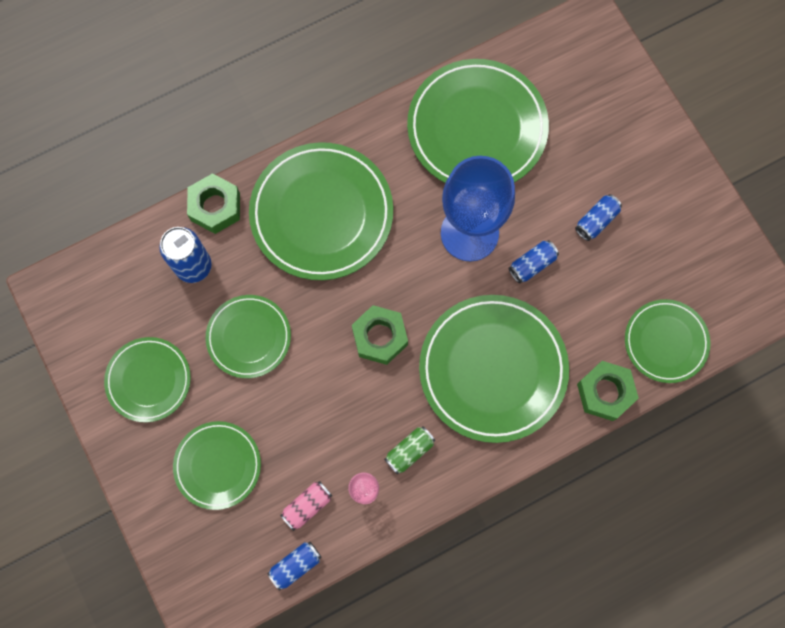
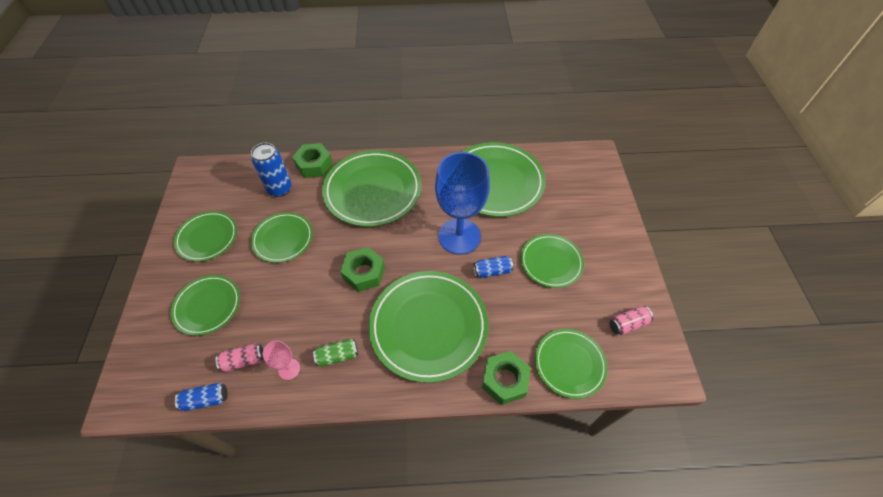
camera: 25 degrees right, 20 degrees down
blue can [575,194,622,241] -> green plate [521,234,584,288]
none -> pink can [609,306,653,335]

